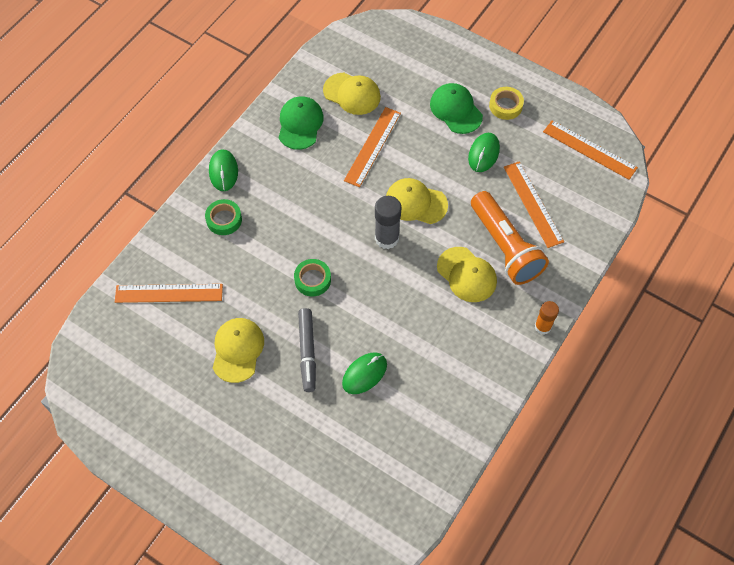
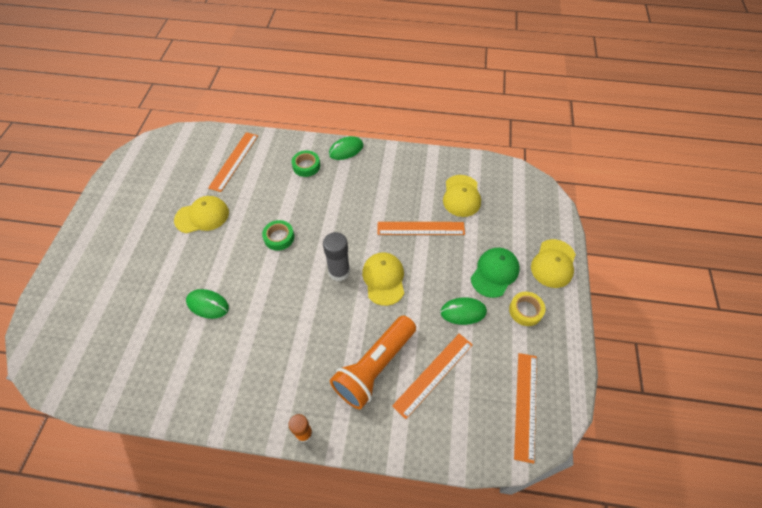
camera: 65 degrees right, 5 degrees down
orange ruler [115,284,223,303] -> orange ruler turned 45 degrees clockwise [208,132,258,192]
green cap [279,96,324,150] -> none
grey marker [298,308,316,392] -> none
yellow cap [437,247,497,302] -> yellow cap moved to [531,239,576,288]

